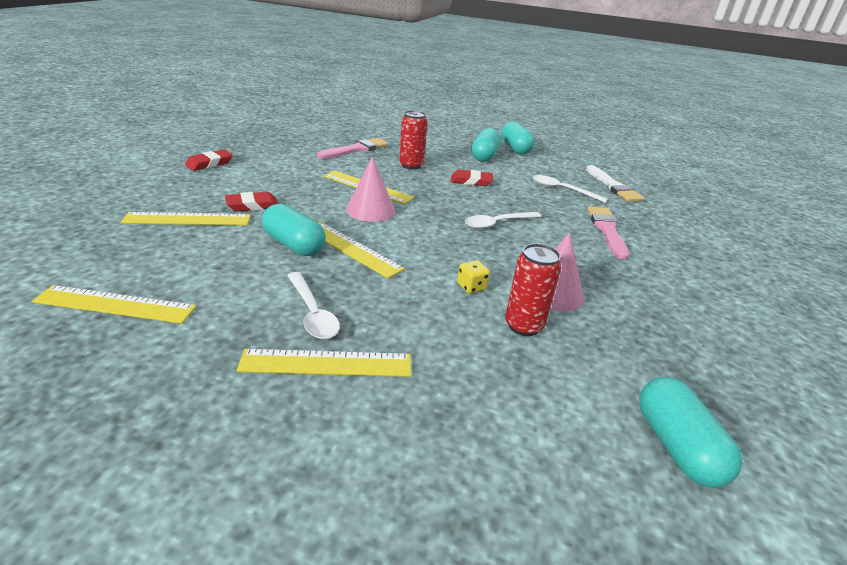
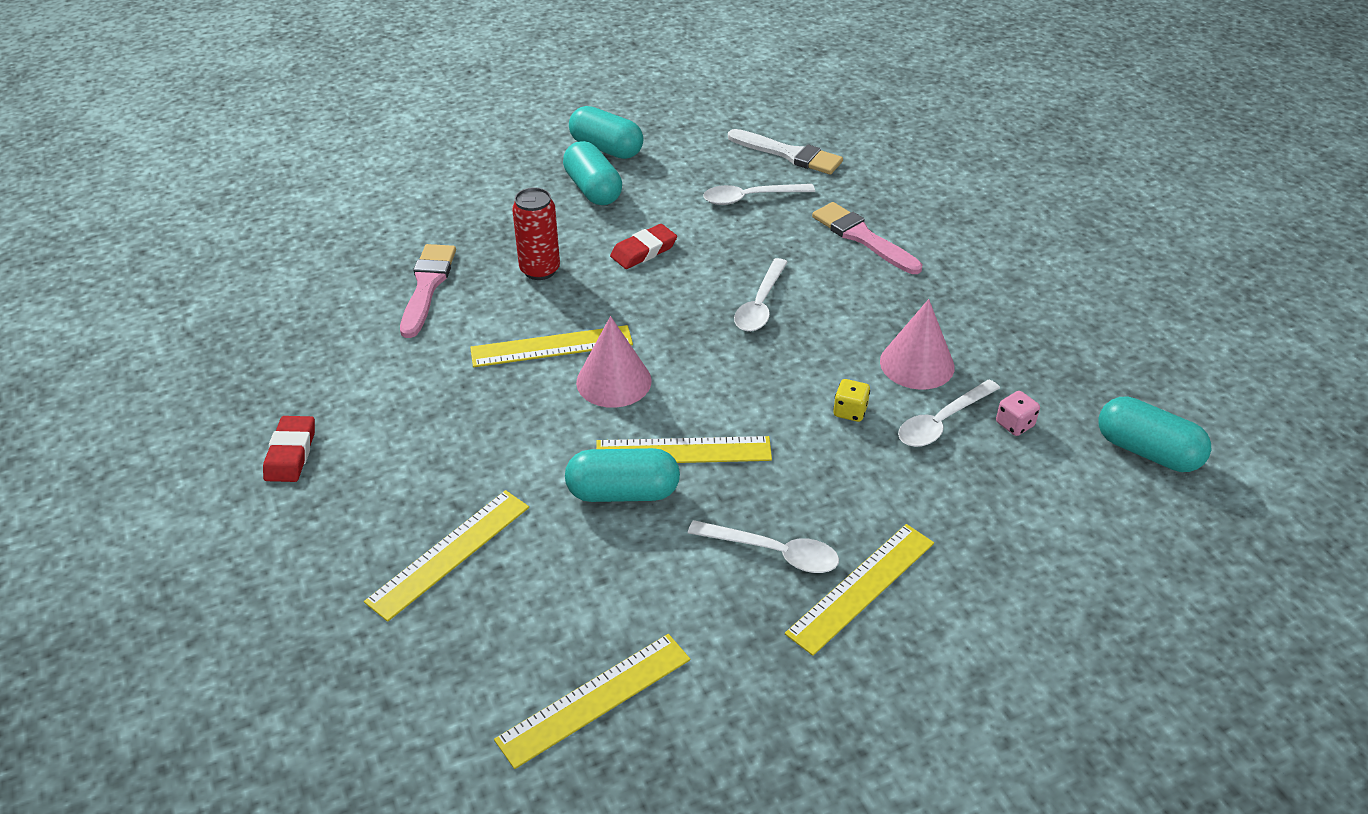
camera: 40 degrees left, 10 degrees up
red eraser [225,192,278,212] -> none
red can [505,243,561,336] -> white spoon [898,380,1000,447]
none -> pink dice [996,391,1040,436]

